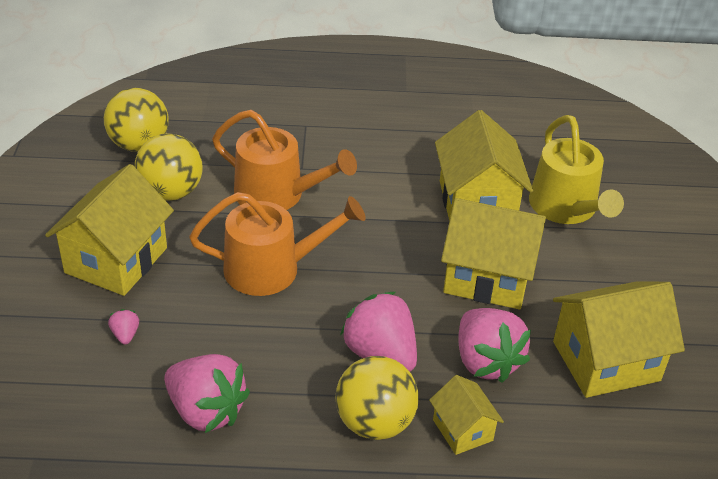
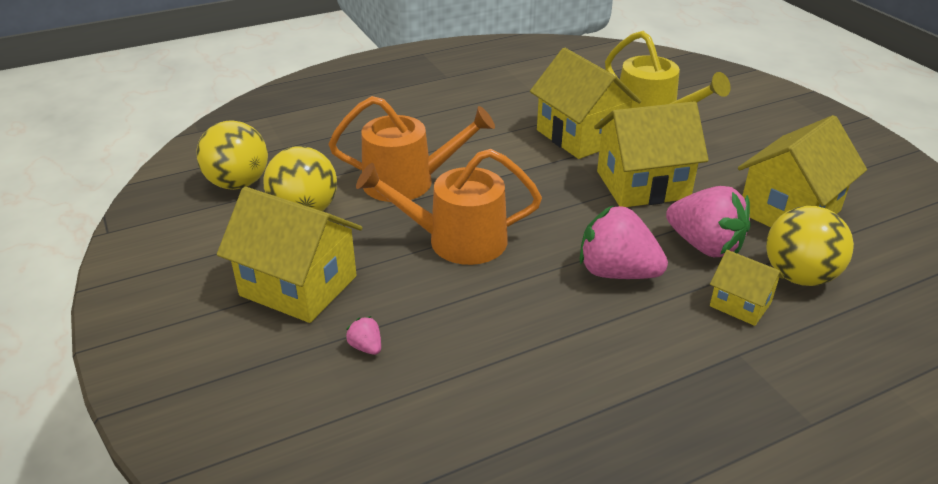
camera: 25 degrees left, 5 degrees down
yellow house [45,164,174,296] -> yellow house turned 60 degrees counterclockwise [217,187,362,323]
pink strawberry [164,354,250,433] -> none
orange watering can [189,192,366,296] -> orange watering can turned 150 degrees counterclockwise [356,149,542,265]
yellow ball [335,356,419,440] -> yellow ball moved to [766,206,854,286]

